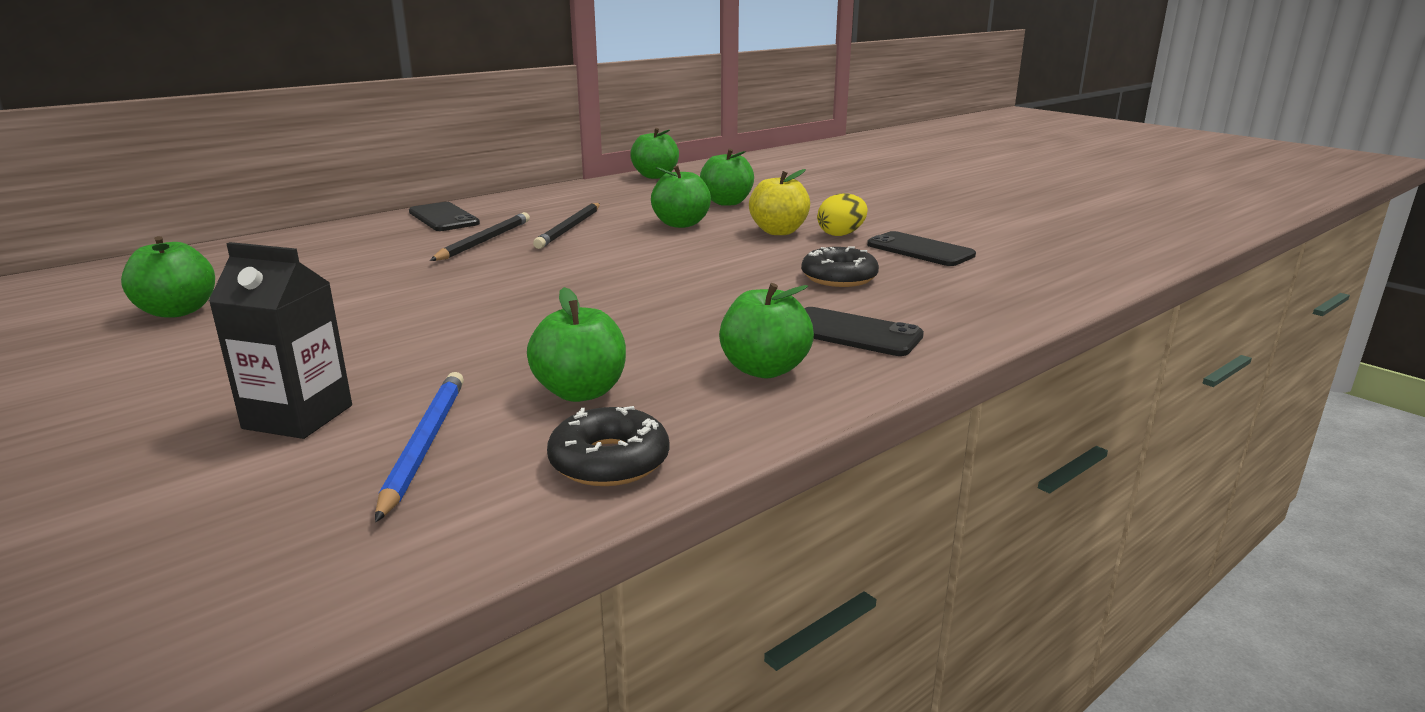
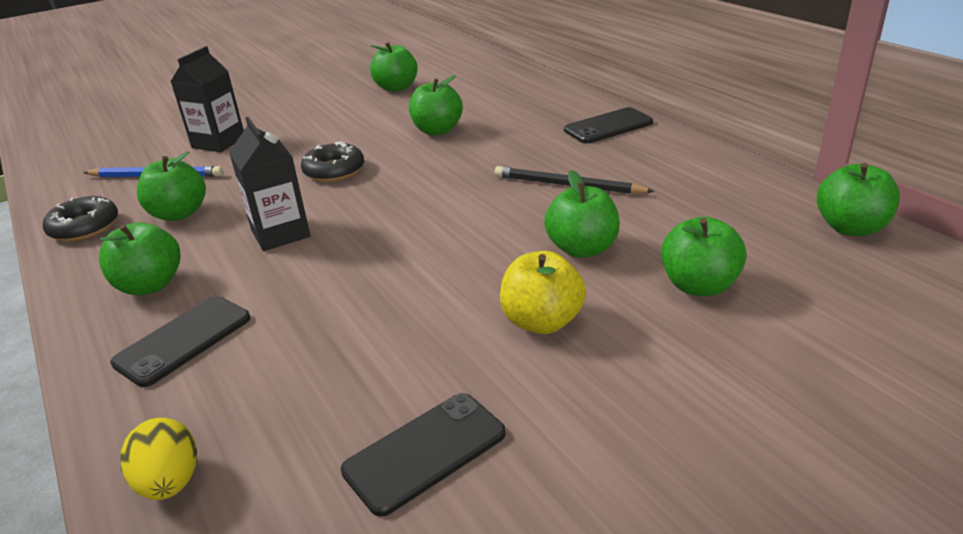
camera: 100 degrees right, 10 degrees up
black pencil [430,212,530,261] -> none
black donut [801,246,879,287] -> black donut moved to [301,141,364,182]
yellow egg [817,193,868,236] -> yellow egg moved to [120,418,197,500]
none -> black carton [229,117,310,251]
none -> green apple [409,75,463,135]

